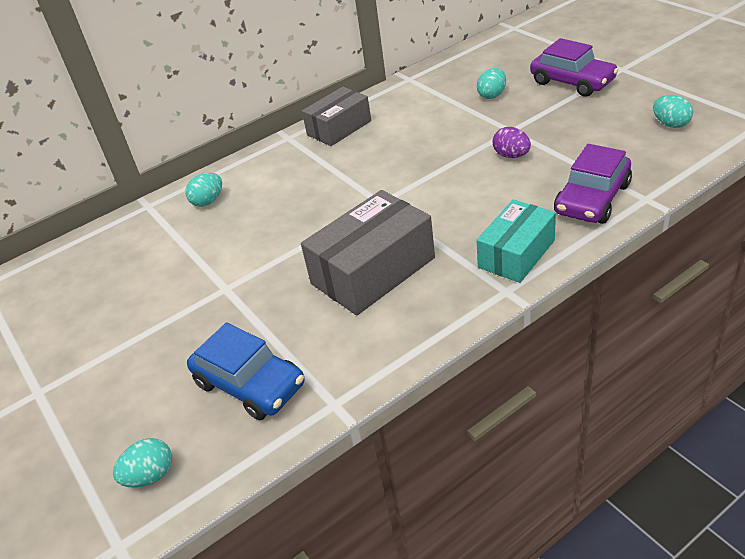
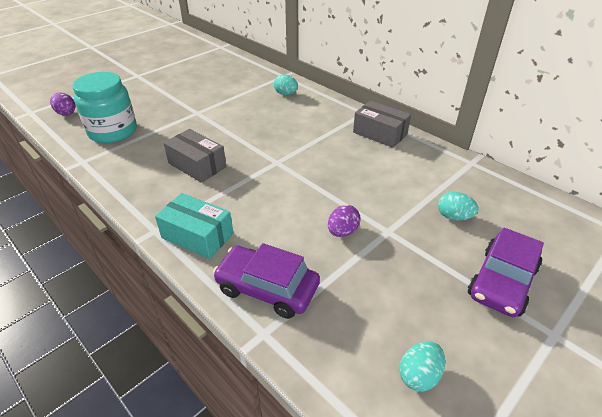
camera: 75 degrees right, 0 degrees up
turquoise egg [113,438,172,487] -> purple egg [50,92,75,116]
blue car [187,322,304,420] -> turquoise jar [72,72,137,143]
grey box [301,190,435,315] -> grey box [164,129,226,183], size x0.67

